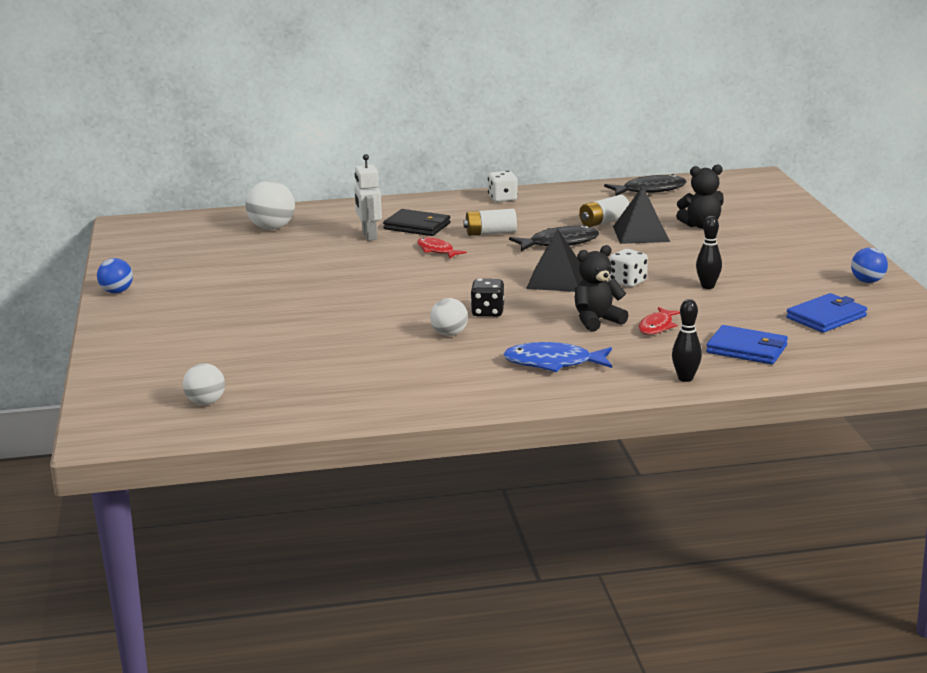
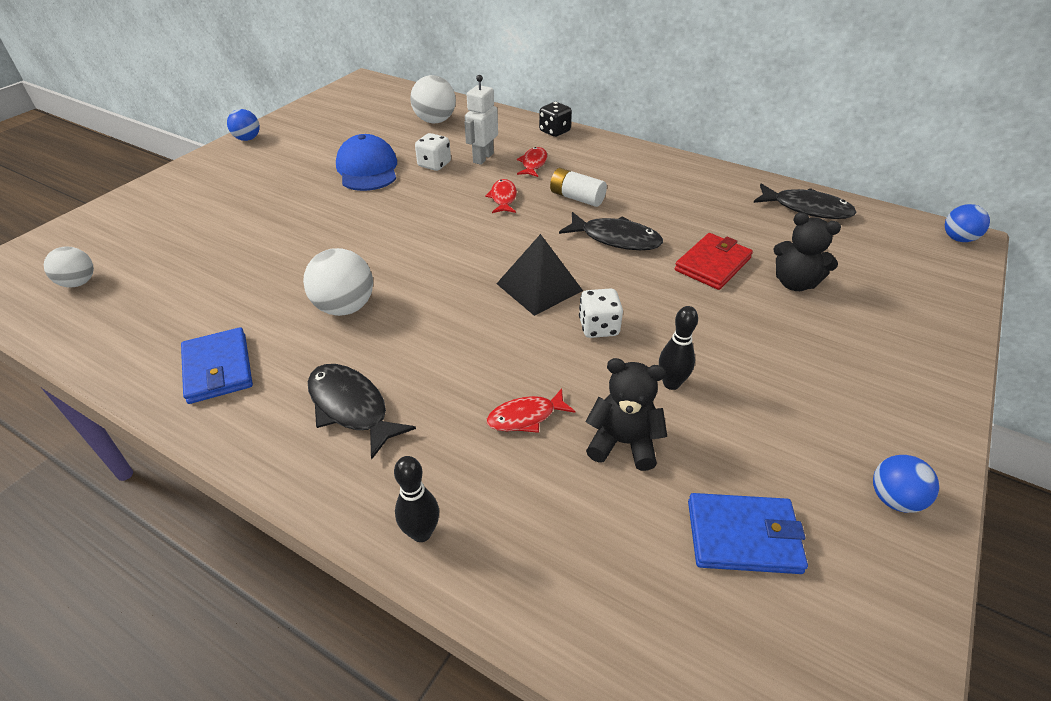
camera: 40 degrees right, 20 degrees up
black wallet [383,209,451,236] -> red fish [517,147,547,177]
white ball [430,298,468,336] -> white ball [303,248,373,316], size x1.55
black dice [470,279,504,317] -> black dice moved to [539,102,572,137]
white dice [488,170,518,202] -> white dice moved to [415,133,451,171]
blue fish [503,342,612,372] -> black fish [308,364,416,460]
black teddy bear [575,245,629,331] -> black teddy bear moved to [586,358,667,471]
white battery [579,195,629,227] -> none
black pyramid [613,186,670,244] -> red wallet [675,233,753,290]
blue wallet [706,325,788,365] -> blue wallet moved to [181,327,253,404]
none -> blue cap [336,134,397,191]
none -> blue ball [945,204,990,242]

